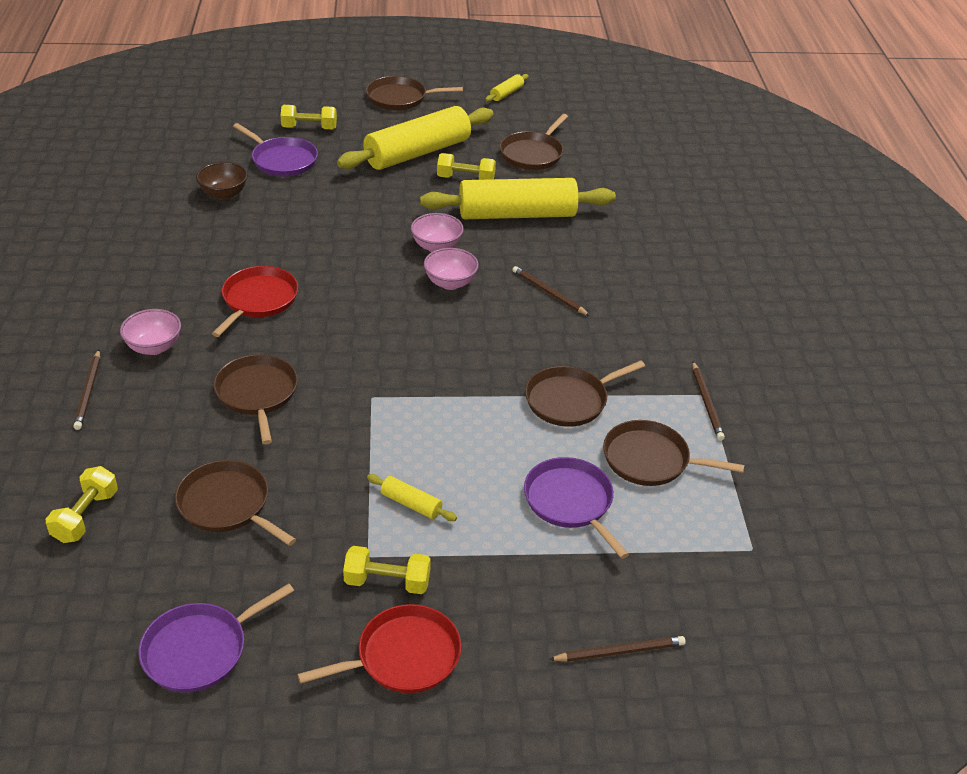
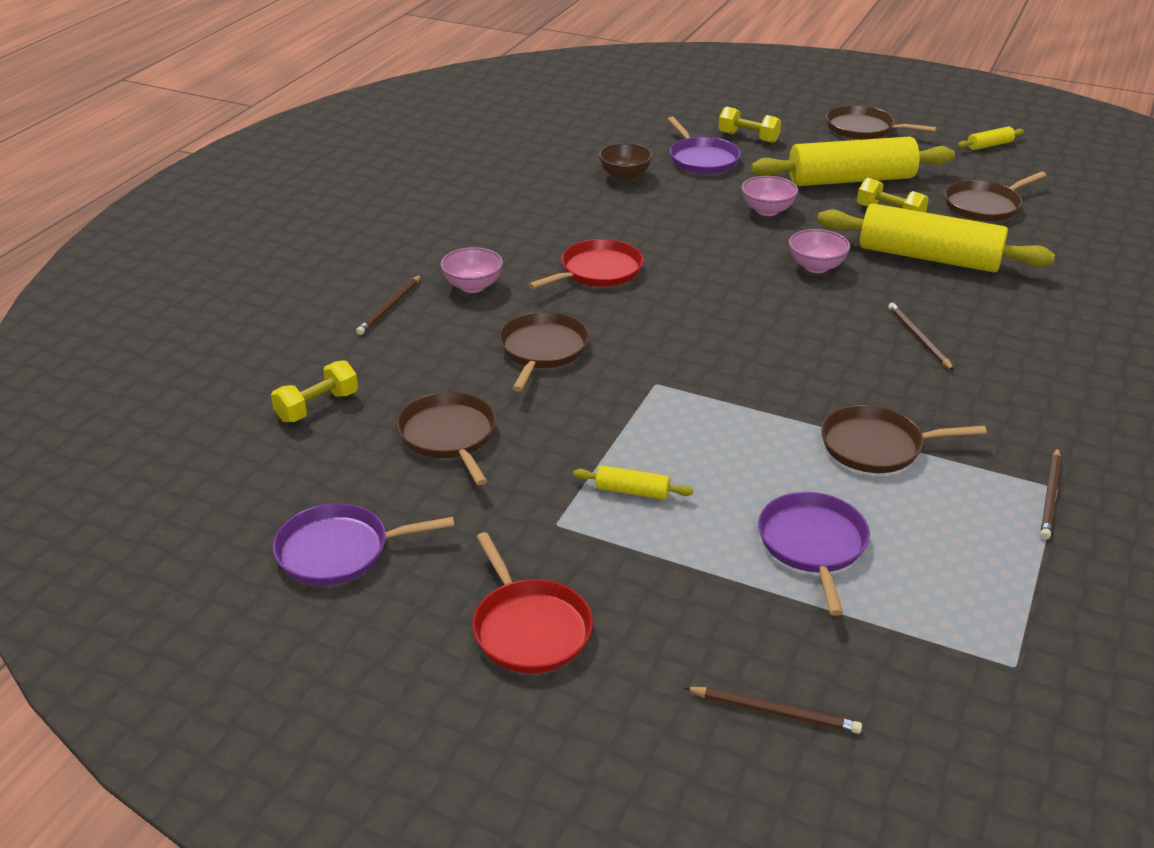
camera: 30 degrees right, 5 degrees down
red pan [297,604,461,693] -> red pan turned 60 degrees clockwise [472,532,593,673]
yellow dumbbell [343,546,431,594] -> none
yellow rolling pin [367,474,457,521] -> yellow rolling pin turned 45 degrees counterclockwise [573,465,694,500]
pink bowl [424,248,479,290] -> pink bowl moved to [741,176,798,216]
brown pan [603,420,744,486] -> none

